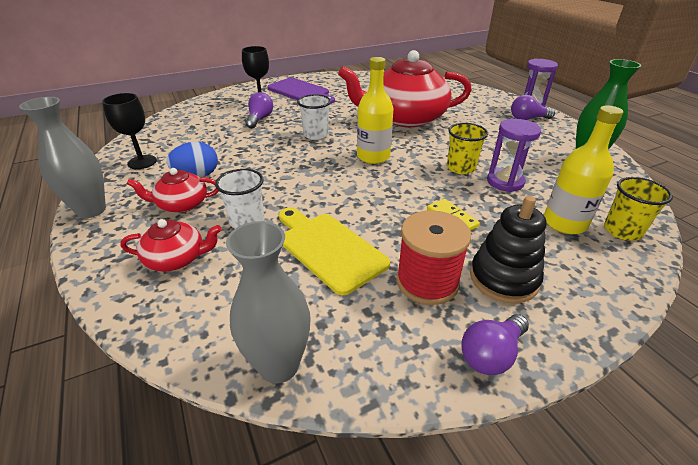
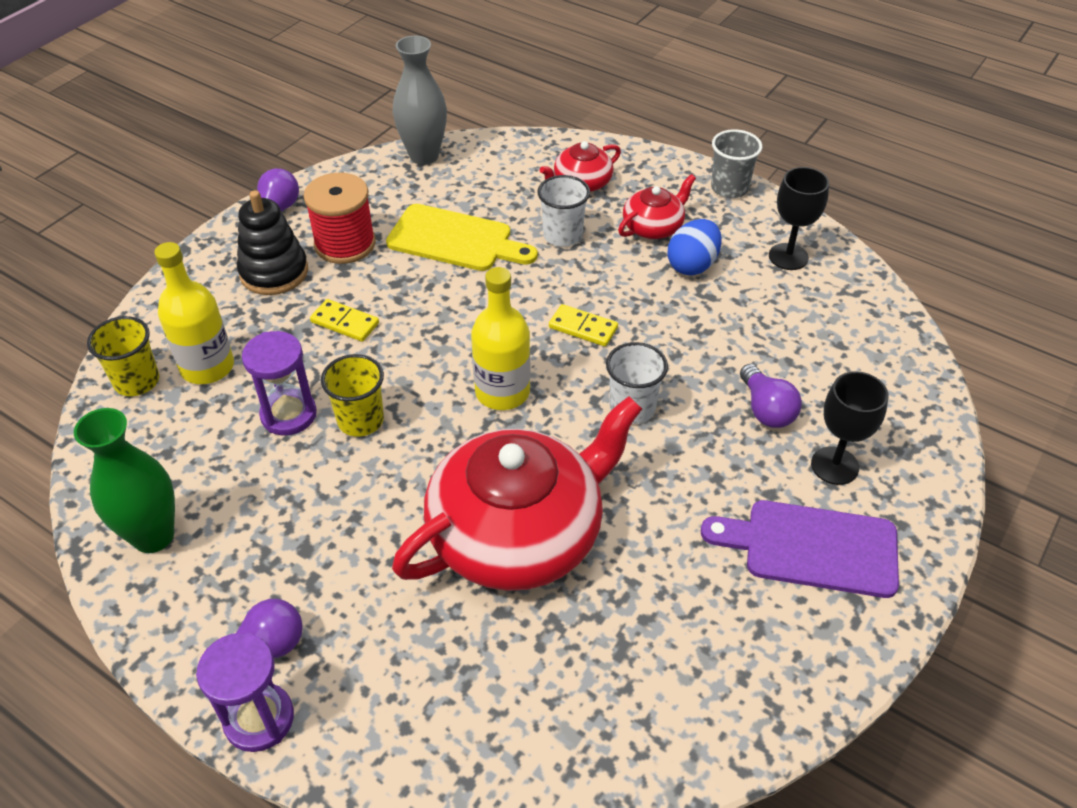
camera: 150 degrees right, 10 degrees up
grey vase [19,97,106,218] -> grey cup [711,129,762,198]
none -> yellow domino [549,304,618,347]

